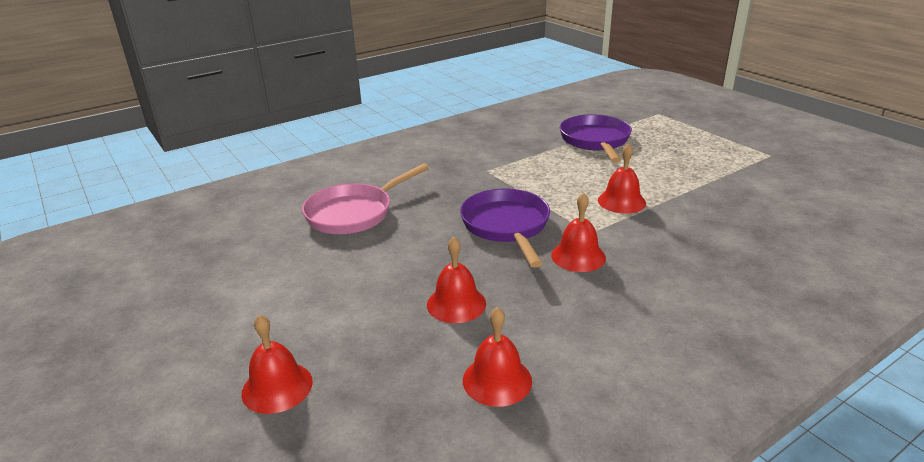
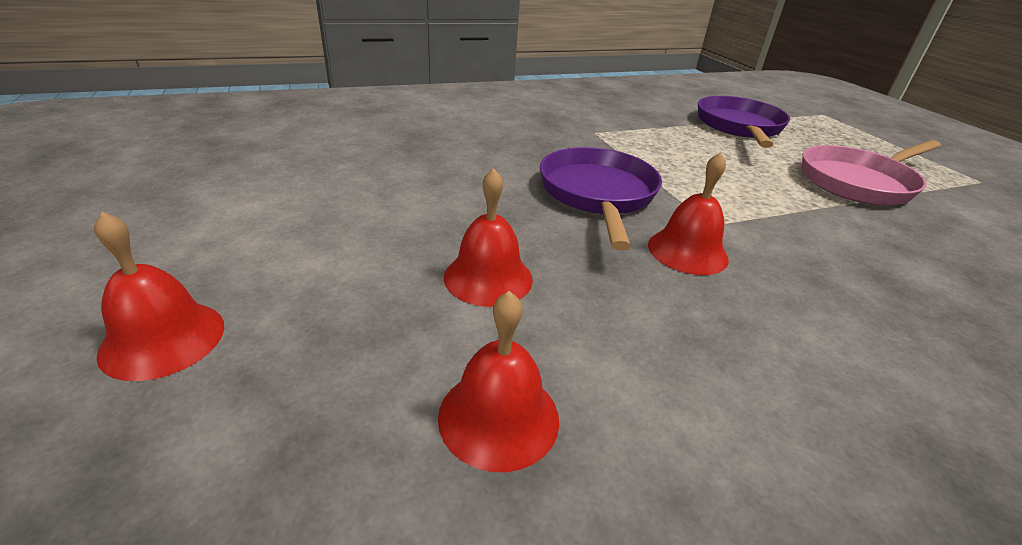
camera: 10 degrees right, 5 degrees up
pink pan [302,164,429,234] -> pink pan moved to [802,140,941,205]
red bell [598,143,646,214] -> none

